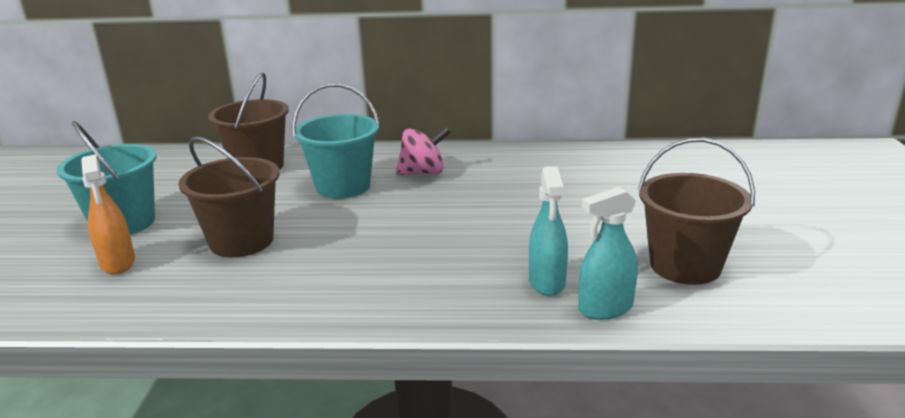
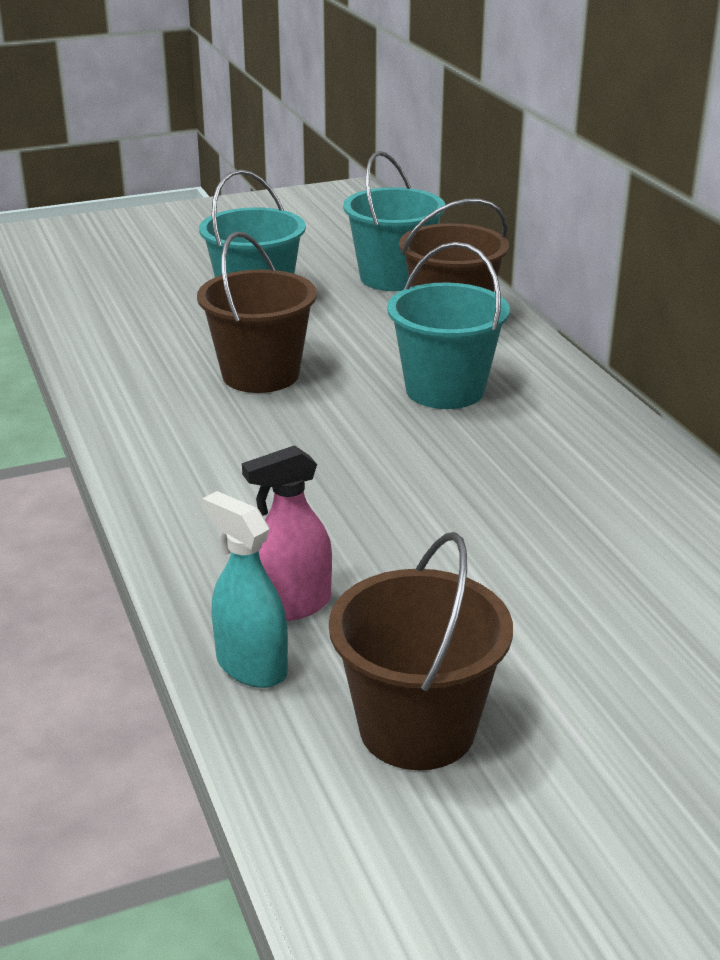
camera: 65 degrees right, 5 degrees up
orange spray bottle [81,155,135,274] -> none
pink spinning top [396,127,450,175] -> none
turquoise spray bottle [529,166,568,296] -> pink spray bottle [242,445,332,621]
none -> turquoise bucket [343,151,445,291]

